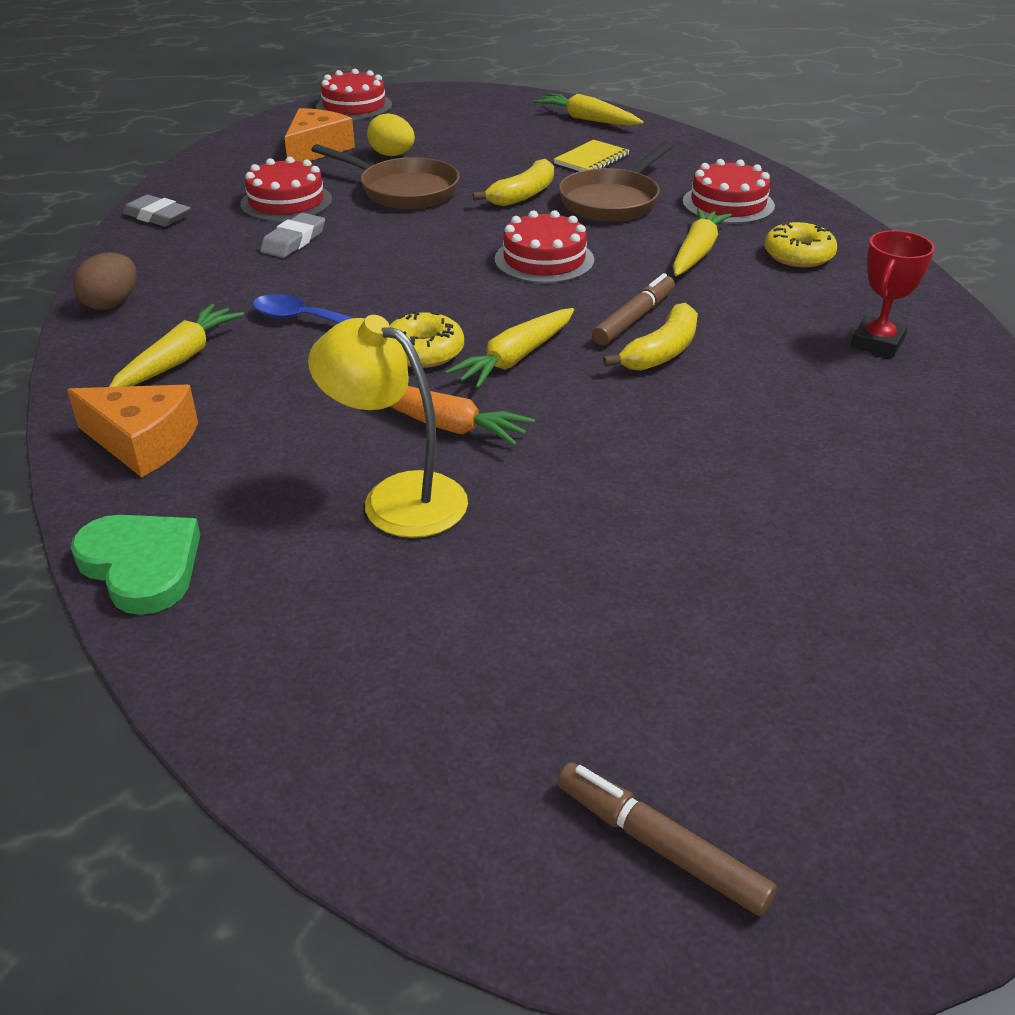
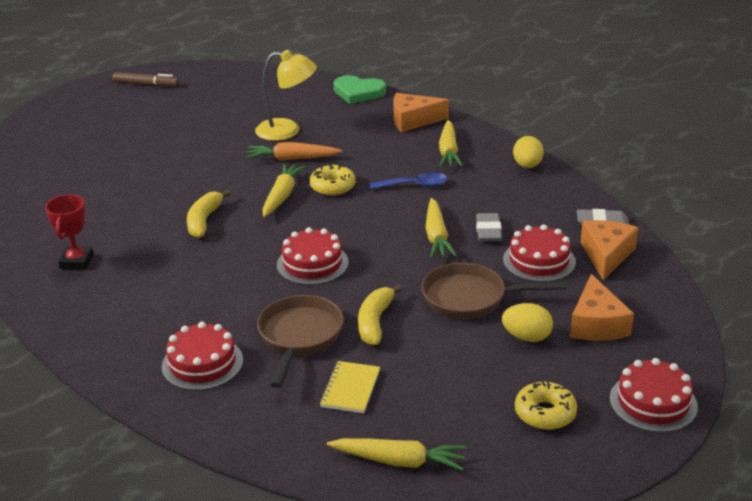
camera: 155 degrees right, 5 degrees down
brown egg [73,253,136,310] -> yellow egg [513,136,544,168]
brown marker [592,273,675,345] -> none
yellow carrot [673,208,732,276] -> yellow carrot moved to [425,198,457,258]
yellow donut [764,221,837,267] -> yellow donut moved to [515,380,577,430]
none -> orange cheese [581,220,638,280]

